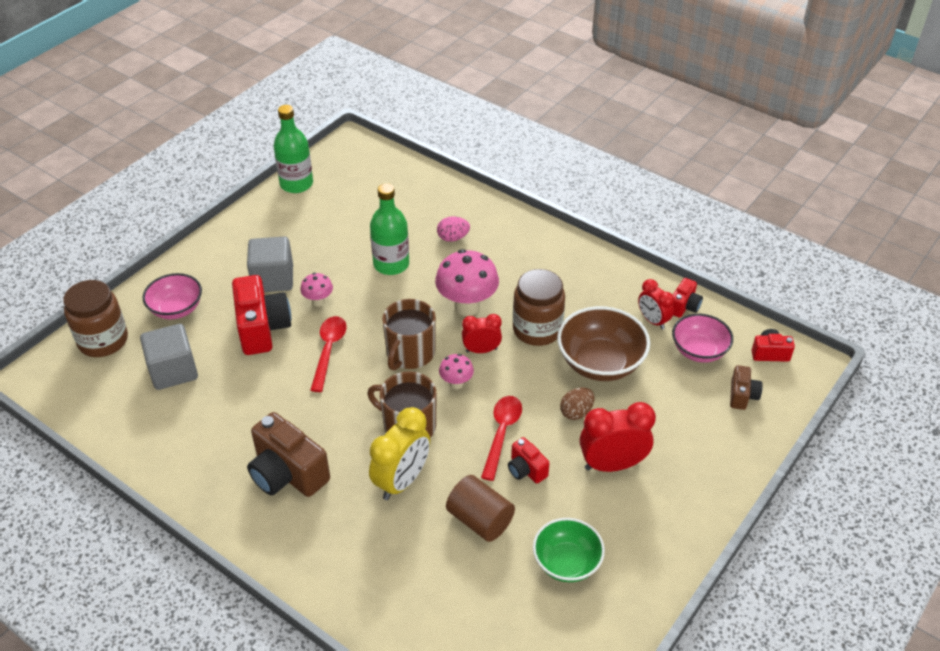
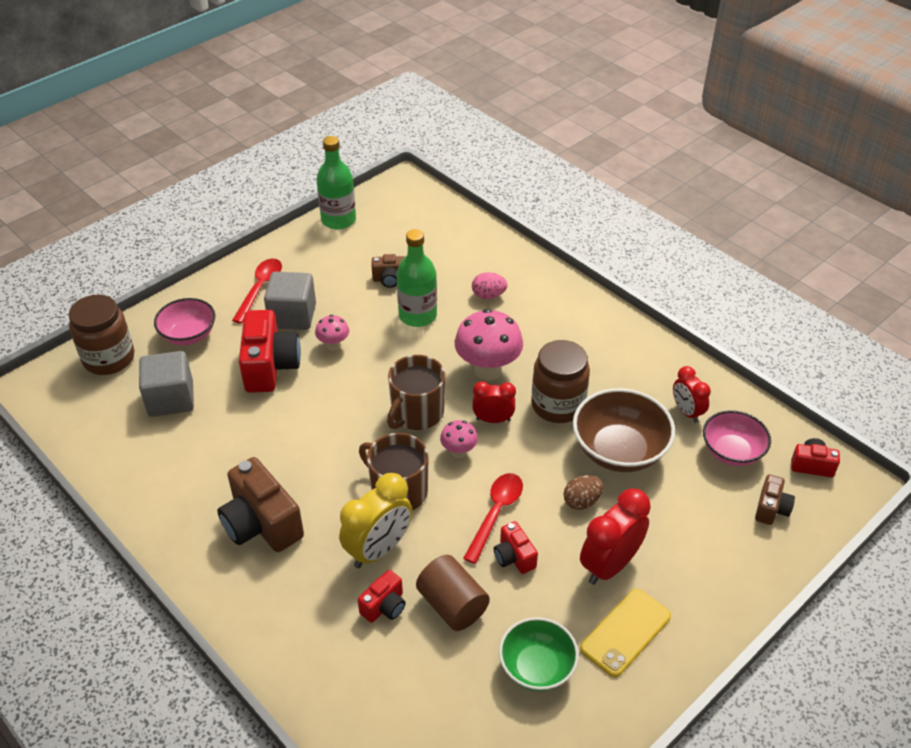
camera: 10 degrees right, 0 degrees up
red spoon [310,316,347,392] -> red spoon moved to [232,259,282,324]
red clock [580,402,656,472] -> red clock turned 45 degrees counterclockwise [580,489,651,585]
red camera [673,278,703,318] -> red camera moved to [358,570,406,623]
none -> brown camera [372,254,406,288]
none -> yellow phone [580,589,671,677]

